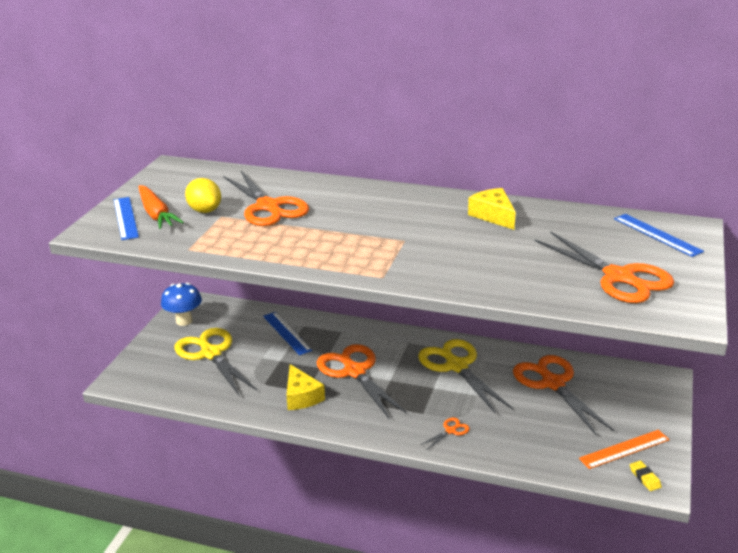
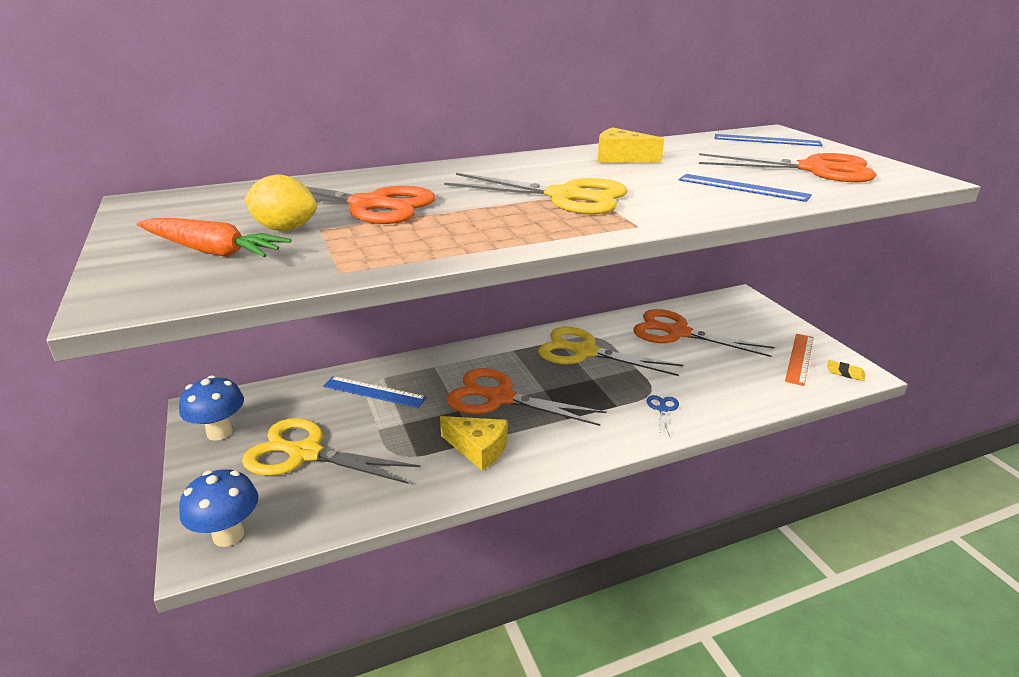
camera: 40 degrees left, 0 degrees up
blue ruler [113,197,139,240] -> blue ruler moved to [679,174,812,202]
orange scissors [420,418,470,449] -> blue scissors [647,395,679,436]
none -> blue mushroom [179,469,258,547]
none -> yellow scissors [444,173,628,214]

